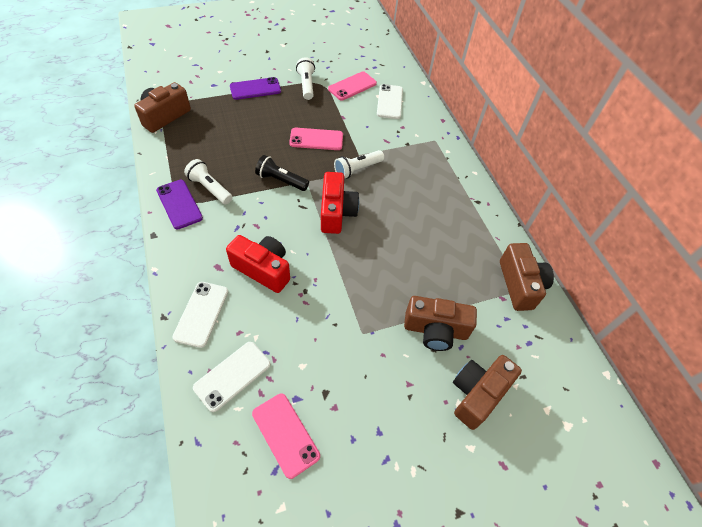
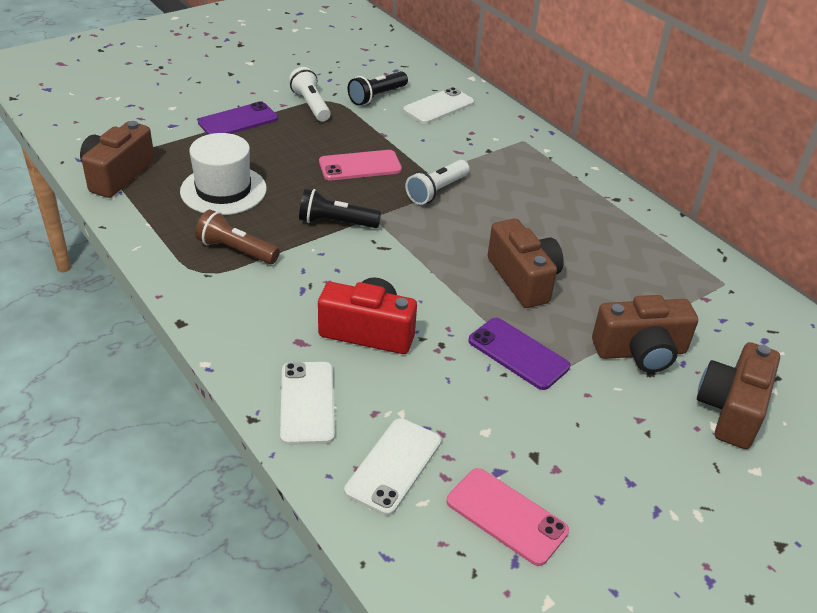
camera: 15 degrees left, 15 degrees down
purple phone [156,180,203,229] -> purple phone moved to [468,318,570,390]
white flashlight [184,159,233,204] -> brown flashlight [195,210,280,264]
red camera [321,172,359,234] -> none
pink phone [328,71,377,101] -> black flashlight [348,71,408,106]
white phone [377,84,403,119] -> white phone turned 60 degrees clockwise [403,87,474,124]
brown camera [500,243,554,311] -> brown camera moved to [488,219,564,308]
none -> white hat [180,133,267,215]

